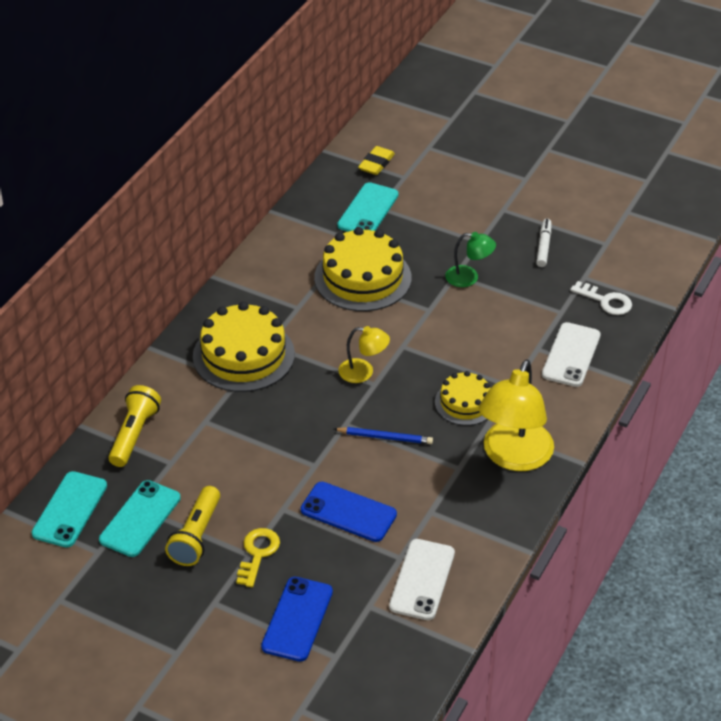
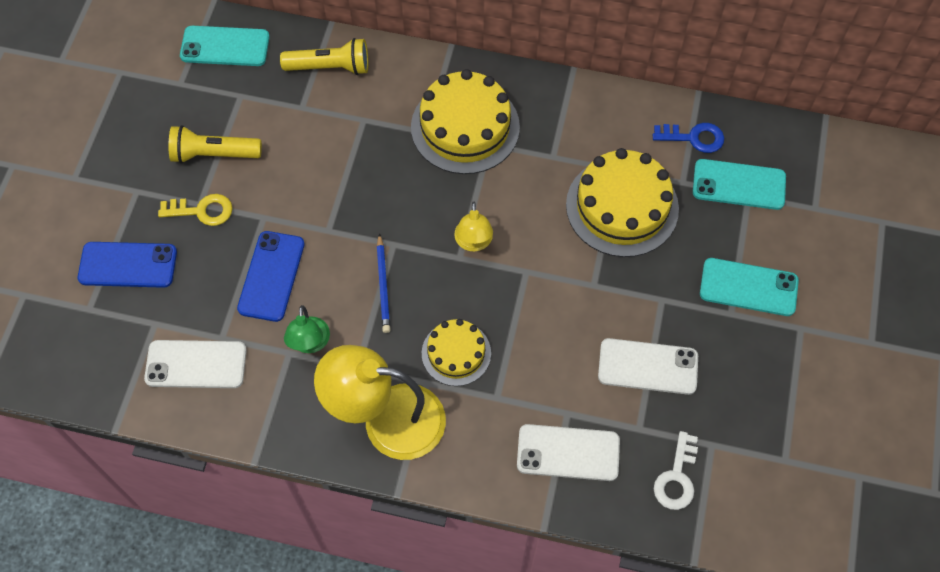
camera: 75 degrees right, 20 degrees up
turquoise phone [99,480,181,557] -> turquoise phone moved to [700,258,799,316]
yellow eraser [358,146,395,175] -> none
green lamp [445,232,496,287] -> green lamp moved to [284,305,330,353]
white marker [536,218,551,267] -> none
none -> white phone [598,338,698,395]
none -> blue key [653,123,724,153]

